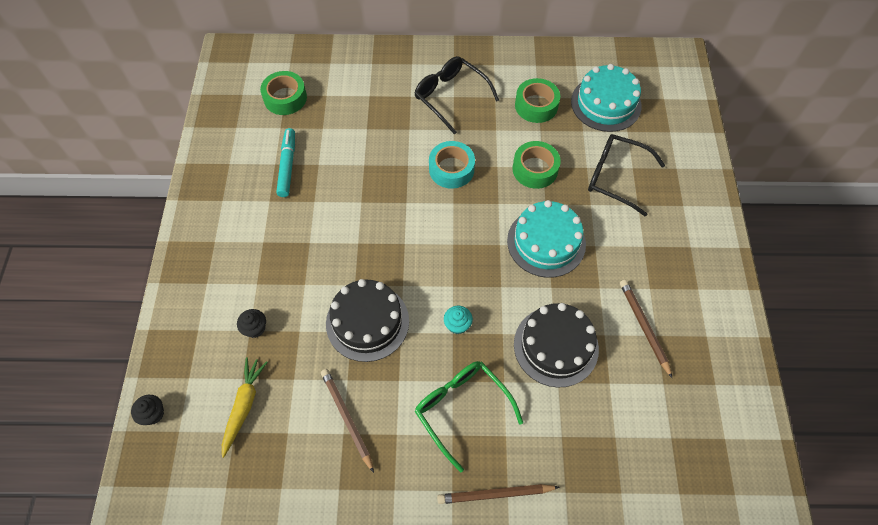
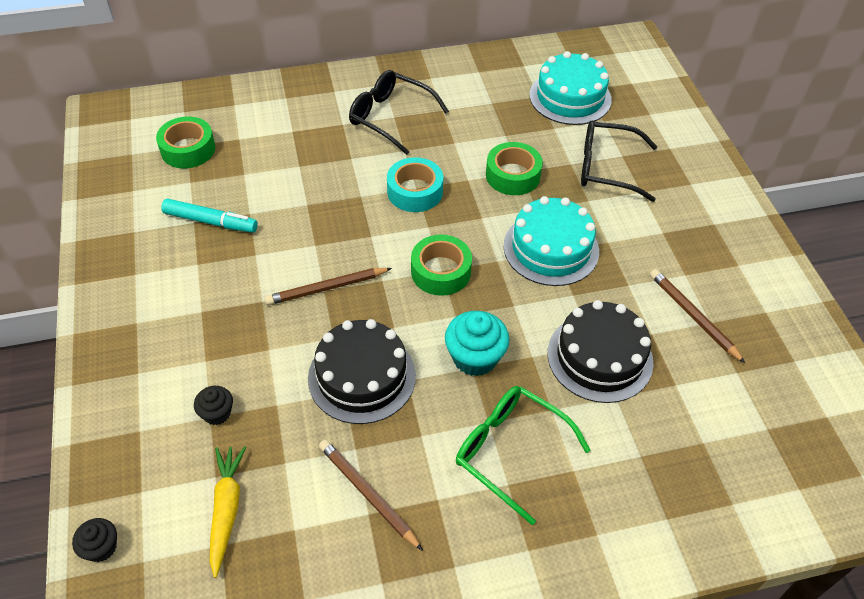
camera: 15 degrees left, 10 degrees down
turquoise marker [276,128,295,197] -> turquoise marker turned 120 degrees clockwise [161,198,258,233]
brown pencil [437,484,559,504] -> brown pencil moved to [265,268,392,305]
turquoise cupcake [444,306,473,334] -> turquoise cupcake [445,311,509,376], size x1.74
green tape [515,78,560,123] -> green tape moved to [411,235,472,296]

